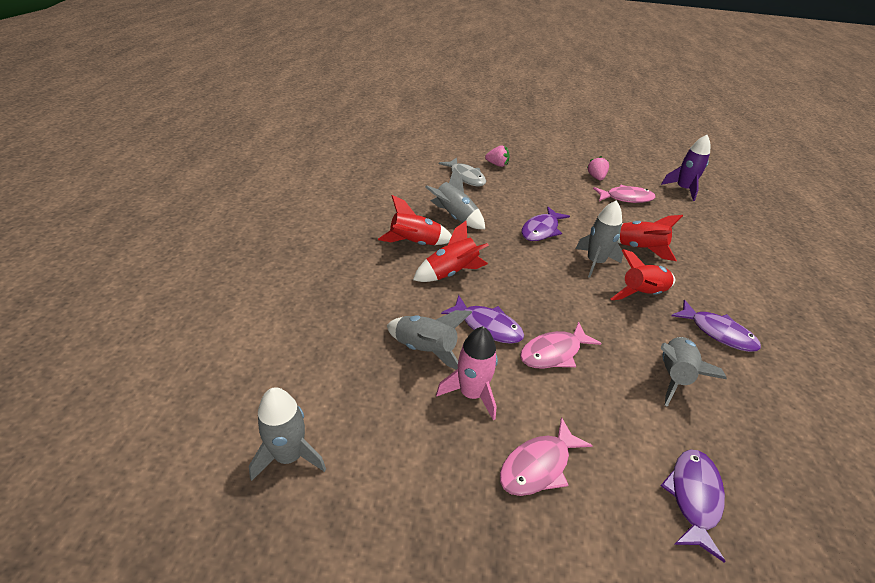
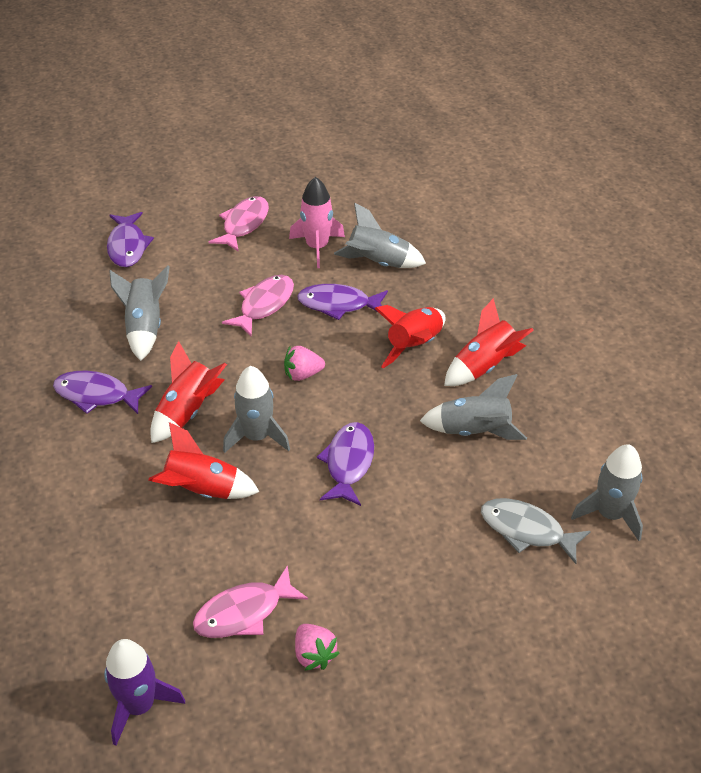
camera: 155 degrees right, 5 degrees up
grey rocket [249,387,326,481] -> grey rocket moved to [571,444,643,541]
pink strawberry [485,145,510,167] -> pink strawberry moved to [284,346,325,381]

